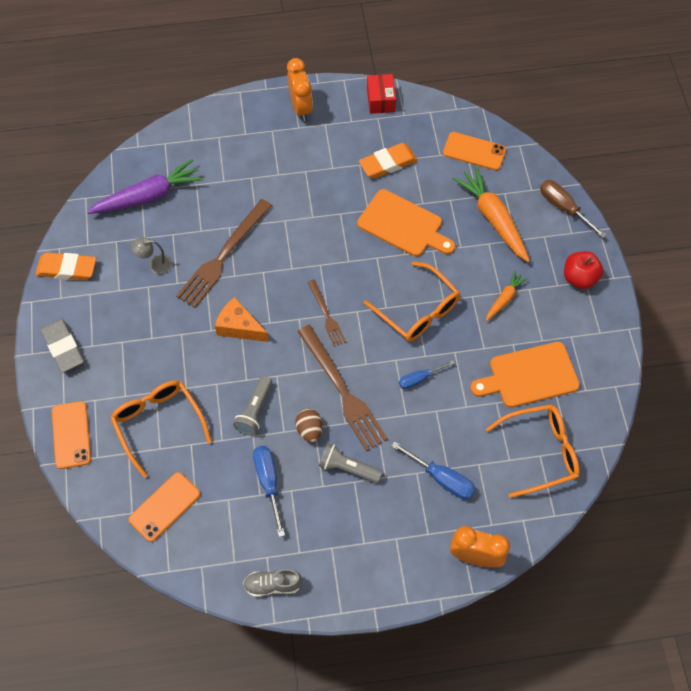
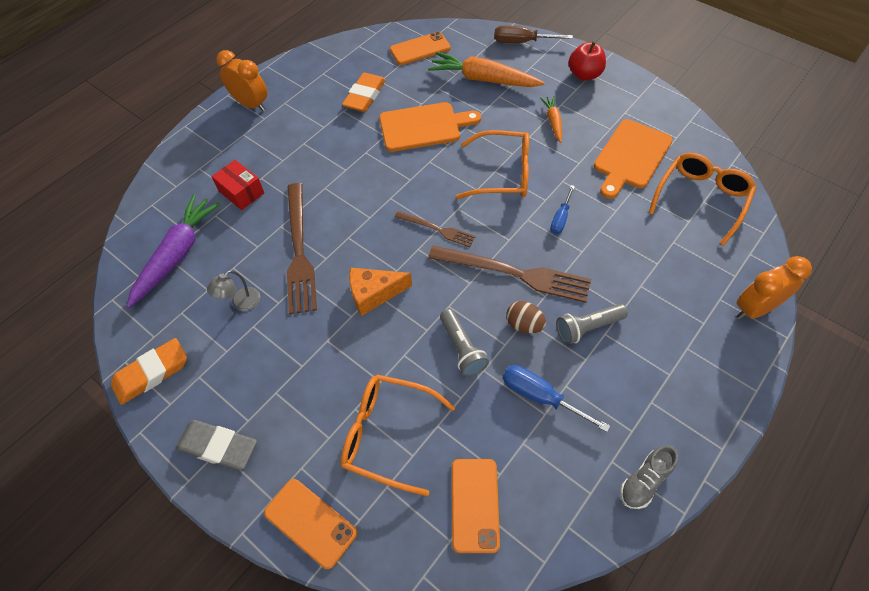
camera: 40 degrees left, 5 degrees down
red box [367,74,396,114] -> red box moved to [212,160,264,210]
blue screwdriver [391,441,475,500] -> none

